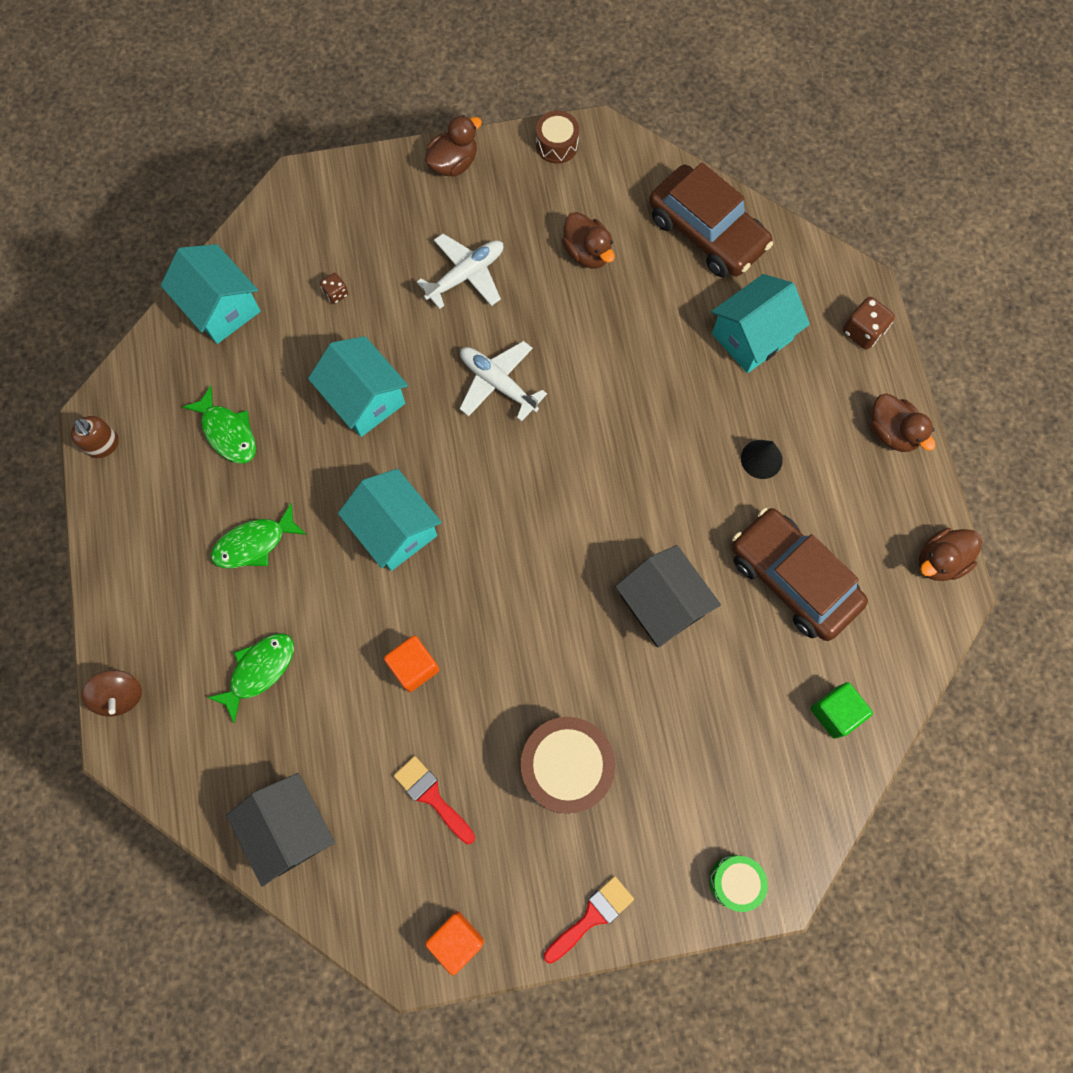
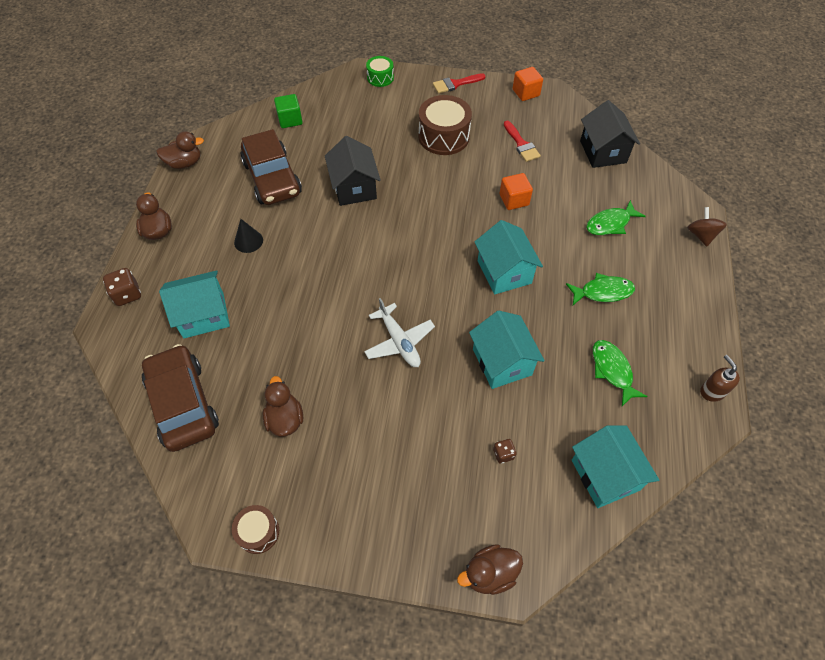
camera: 160 degrees left, 15 degrees down
white plane [417,234,503,309] -> none
brown duck [425,115,482,176] -> brown duck moved to [457,544,523,595]

